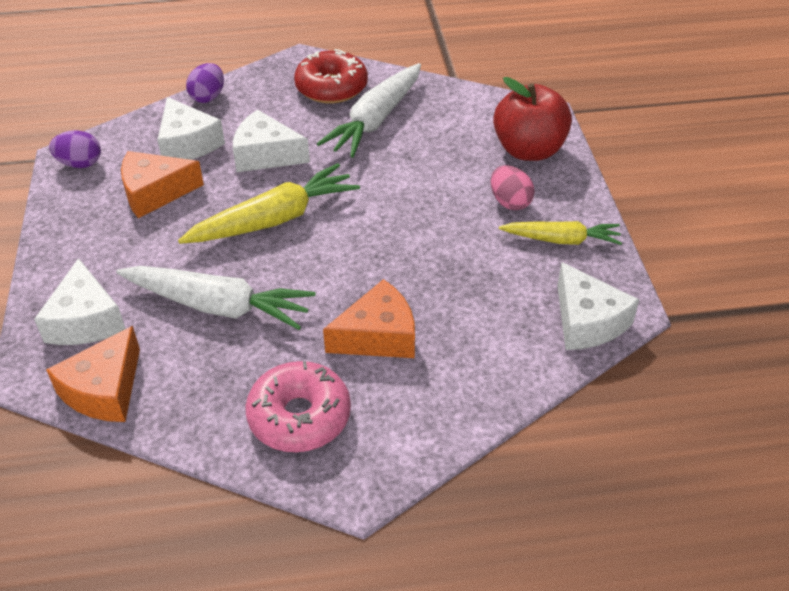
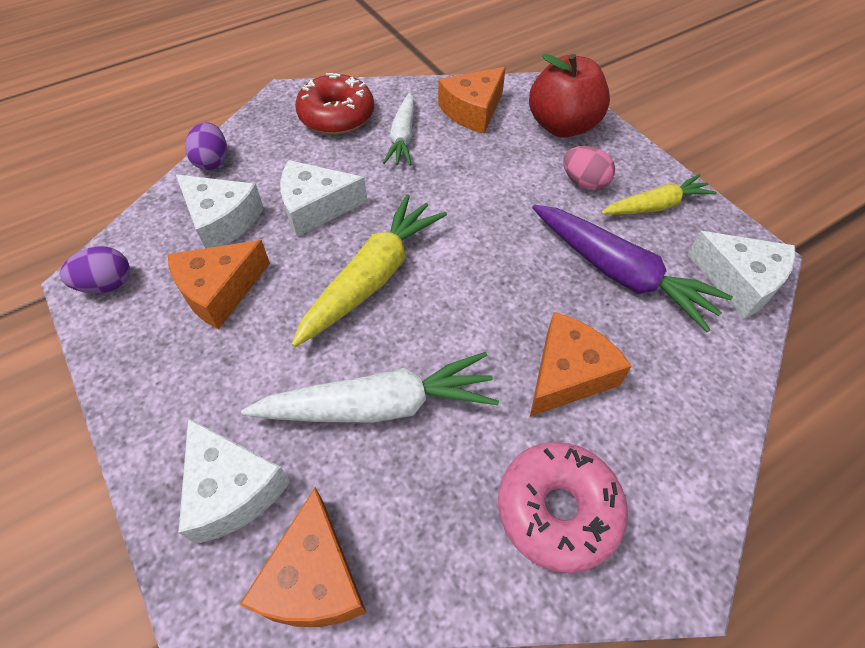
camera: 25 degrees left, 10 degrees up
white carrot [317,63,421,158] -> white carrot [383,93,414,165], size x0.63
none -> orange cheese [438,67,506,134]
none -> purple carrot [532,205,733,332]

